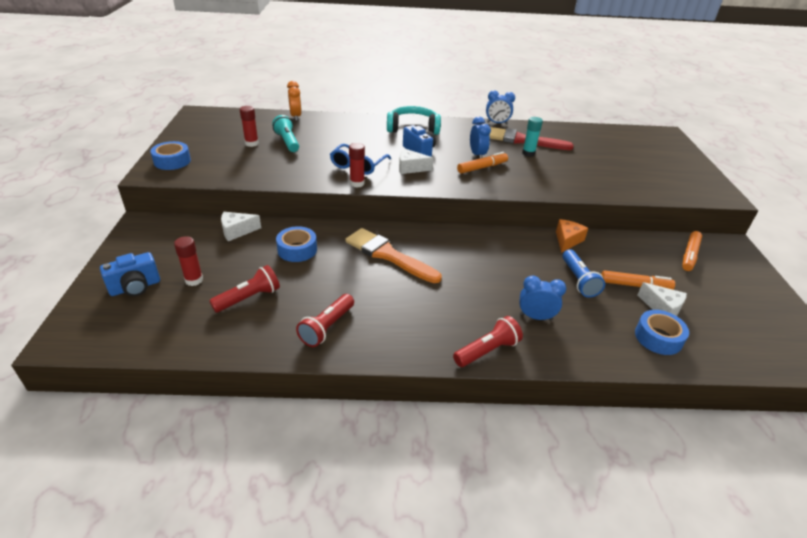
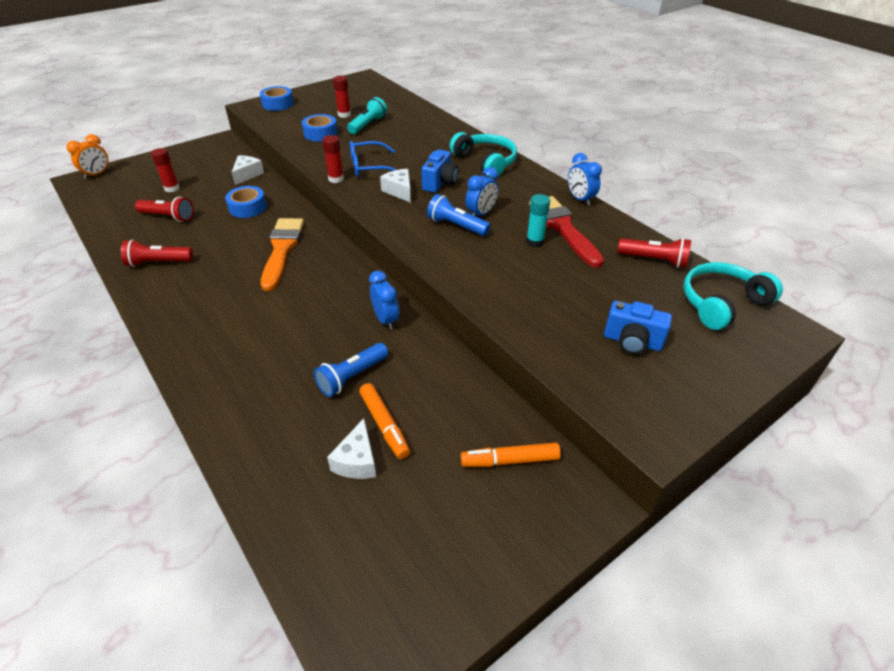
camera: 55 degrees right, 5 degrees up
blue camera [100,252,160,296] -> blue camera moved to [604,301,672,354]
white cheese [221,212,261,241] -> white cheese turned 75 degrees clockwise [232,156,264,185]
orange clock [287,81,302,121] -> orange clock moved to [66,134,109,179]
red flashlight [453,316,523,367] -> red flashlight moved to [617,238,691,268]
orange marker [457,152,508,174] -> blue flashlight [427,194,491,236]
blue clock [519,275,566,320] -> blue clock moved to [369,271,399,330]
orange cheese [556,219,588,253] -> none
blue tape [635,310,689,355] -> blue tape moved to [302,114,338,142]
none -> turquoise headphones [683,262,783,330]

